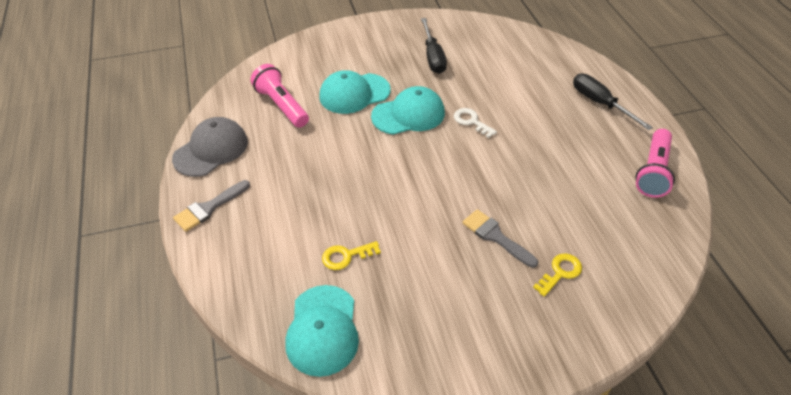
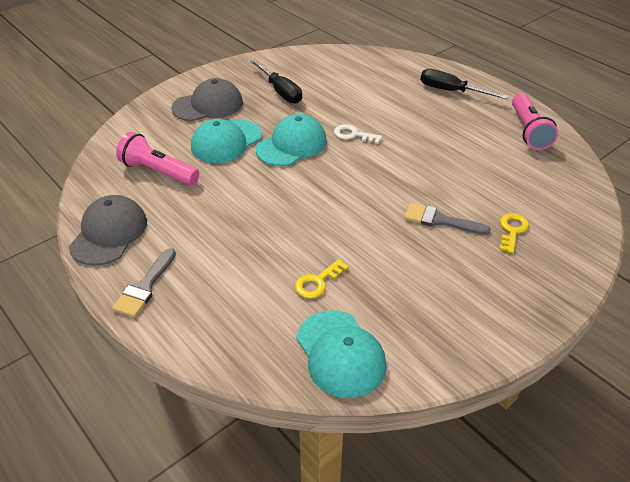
camera: 25 degrees left, 5 degrees down
none -> grey cap [171,78,243,121]

